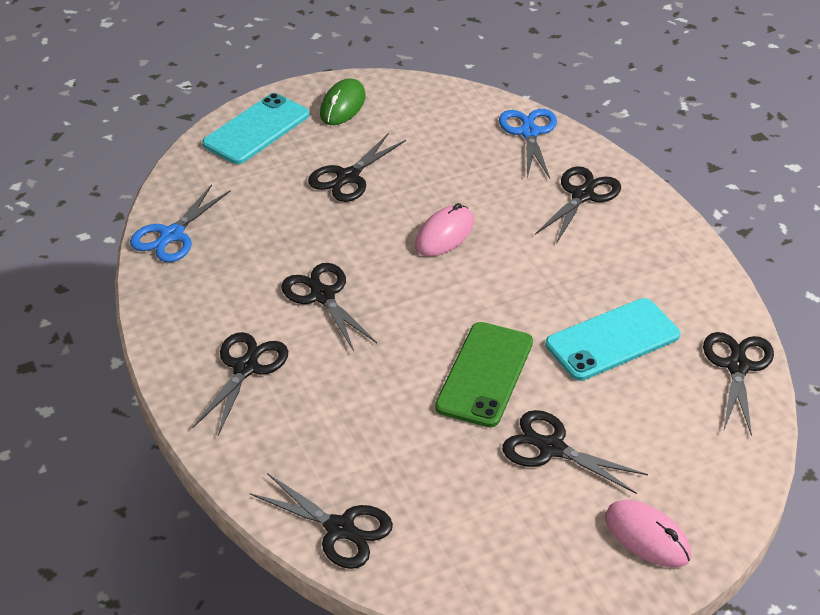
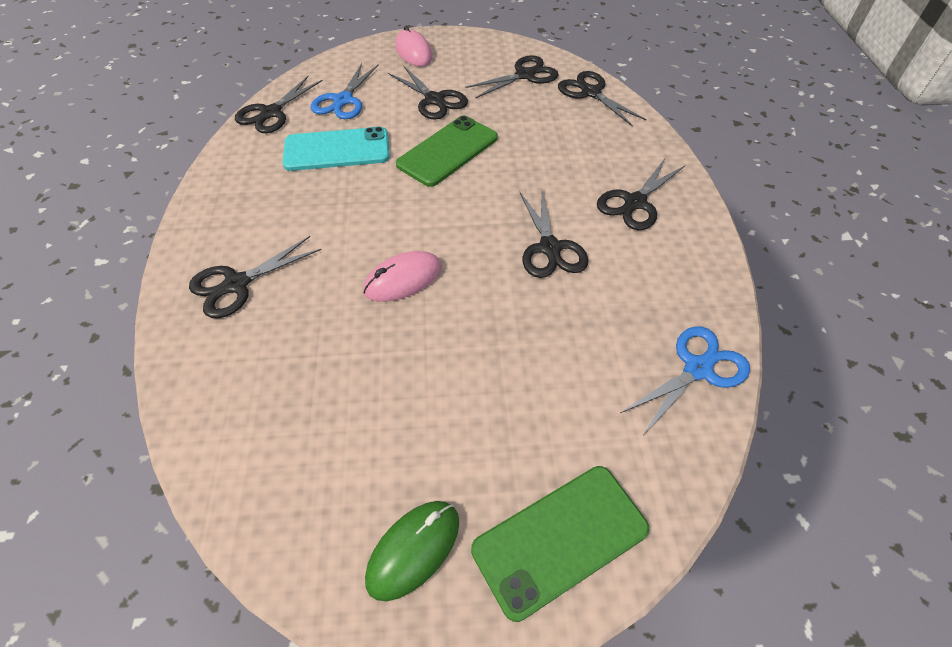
camera: 160 degrees left, 10 degrees up
turquoise phone [202,93,309,164] -> green phone [471,466,649,622]
black scissors [308,133,406,202] -> black scissors moved to [465,55,559,99]
blue scissors [499,109,557,179] -> blue scissors moved to [310,63,379,119]

